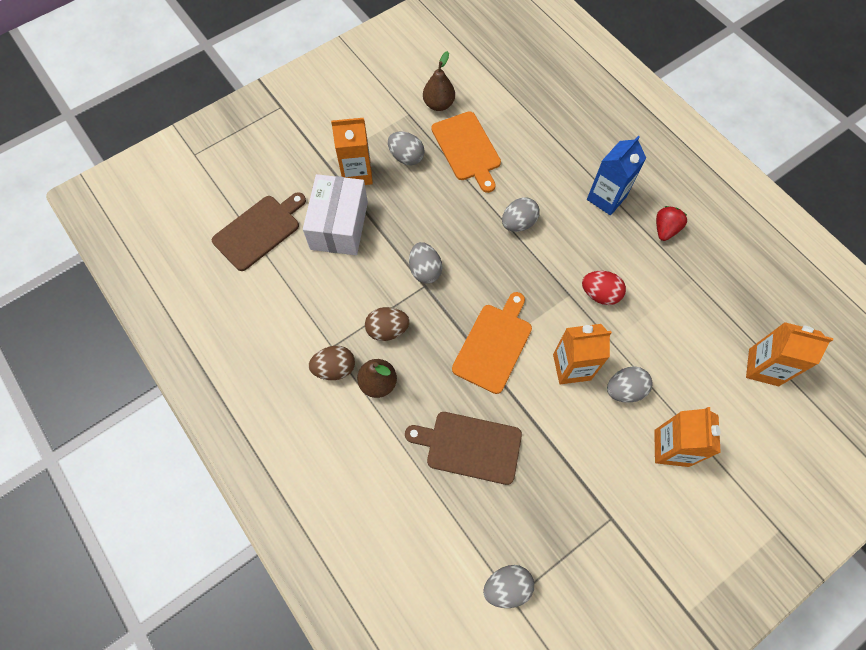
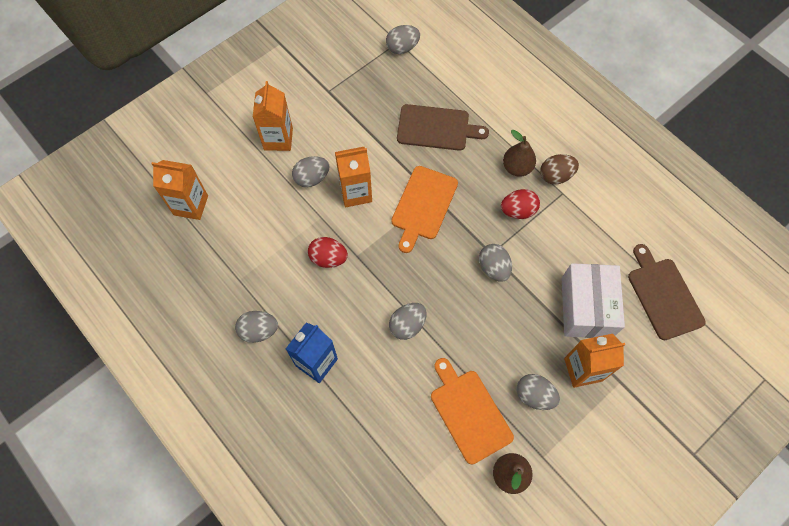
camera: 175 degrees right, 0 degrees up
brown cutting board [212,192,306,271] -> brown cutting board turned 120 degrees clockwise [628,244,706,340]
brown egg [365,307,410,341] -> red egg [501,189,540,219]
red strawberry [656,206,688,241] -> grey egg [235,311,278,343]

